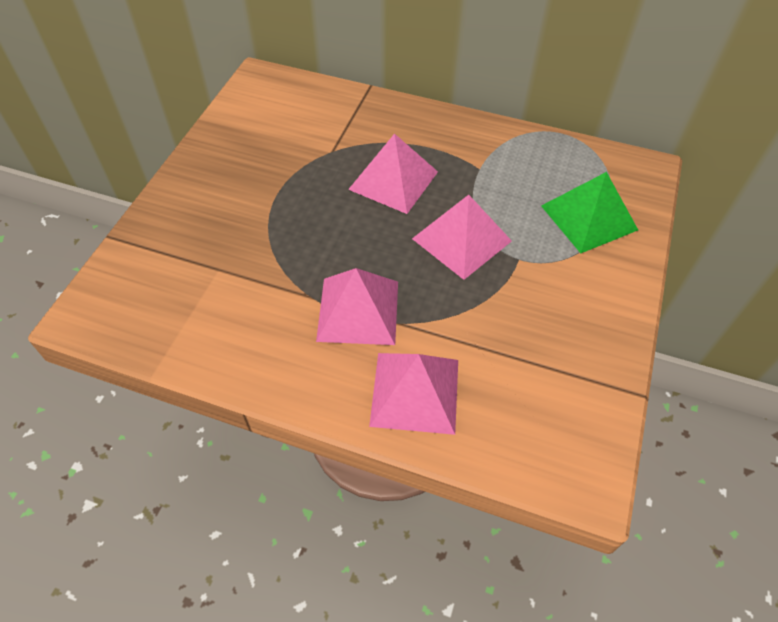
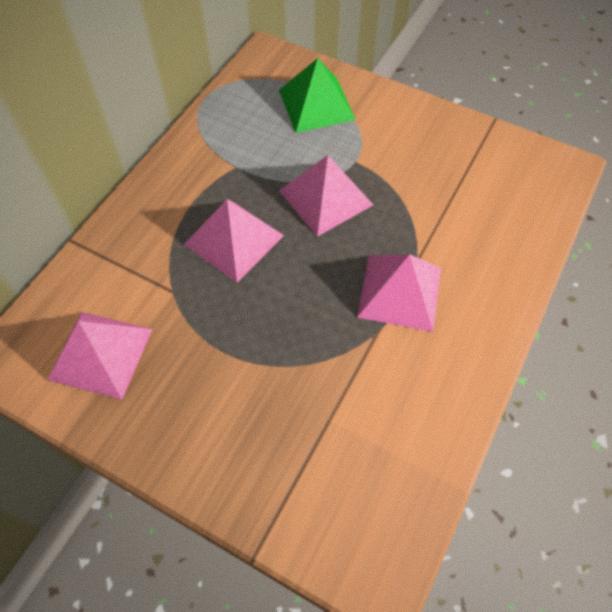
camera: 80 degrees left, 5 degrees up
pink pyramid [369,353,458,435] -> pink pyramid moved to [47,312,153,400]

